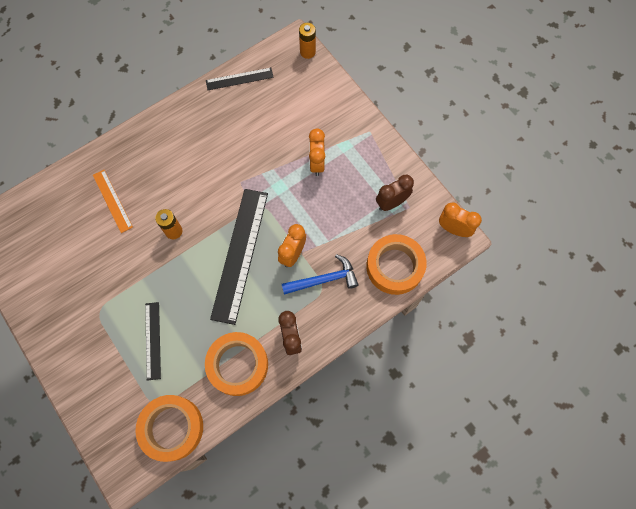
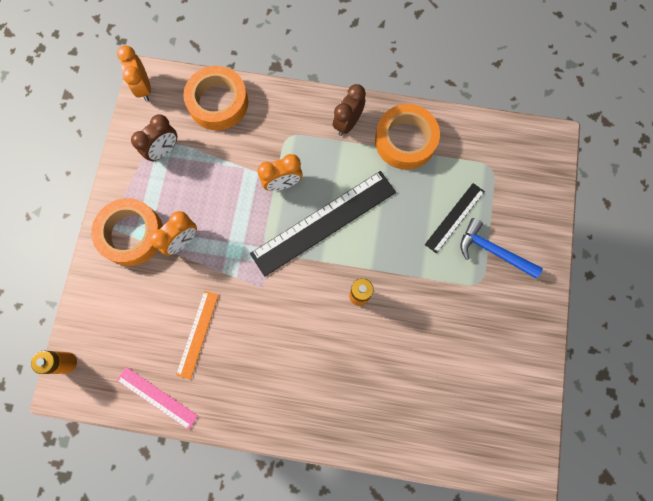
camera: 135 degrees left, 5 degrees up
orange ruler [93,170,133,233] -> orange ruler moved to [176,291,219,380]
orange tape [136,395,203,462] -> orange tape moved to [91,198,163,266]
black ruler [206,68,274,90] -> pink ruler [117,367,198,430]
blue hammer [282,254,359,295] -> blue hammer moved to [460,218,543,279]
brown clock [376,175,414,211] -> brown clock turned 60 degrees counterclockwise [131,114,177,162]

